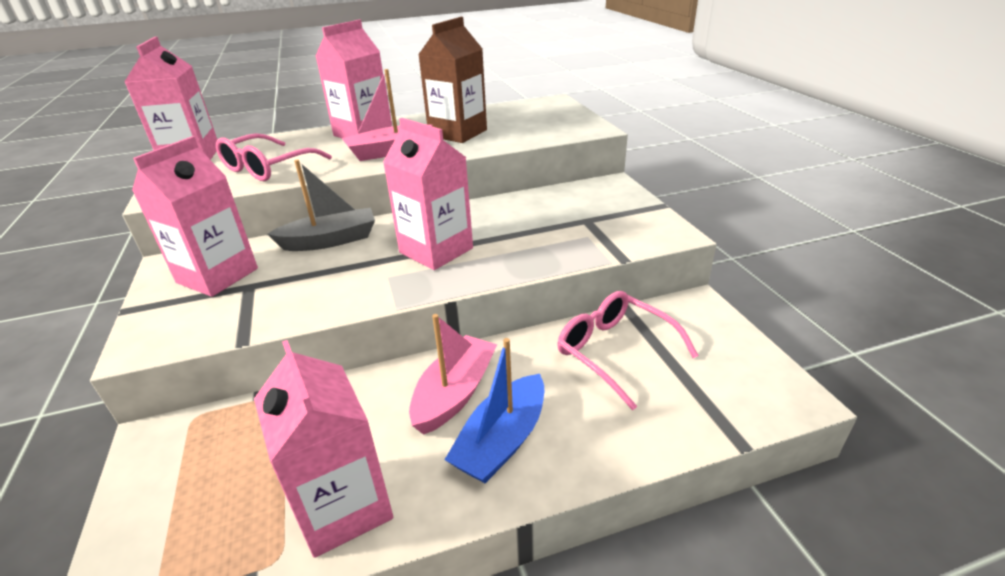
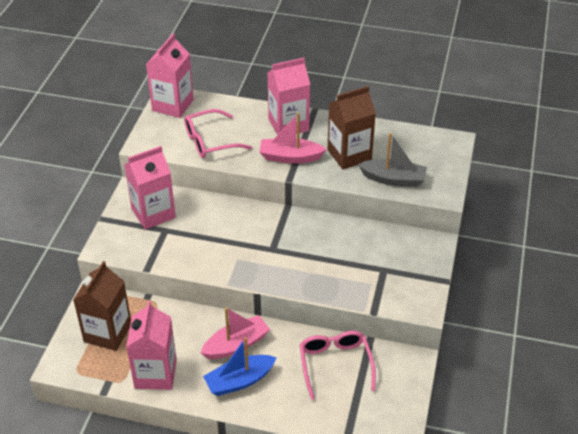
camera: 30 degrees right, 10 degrees up
grey boat [267,160,375,251] -> grey boat moved to [358,133,427,187]
pink carton [383,118,473,270] -> none
none -> brown carton [73,261,131,351]

